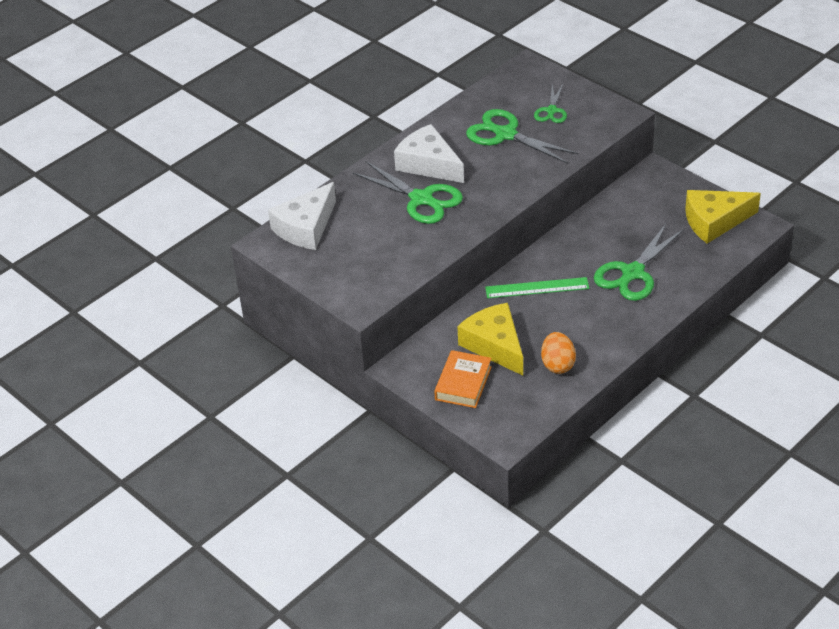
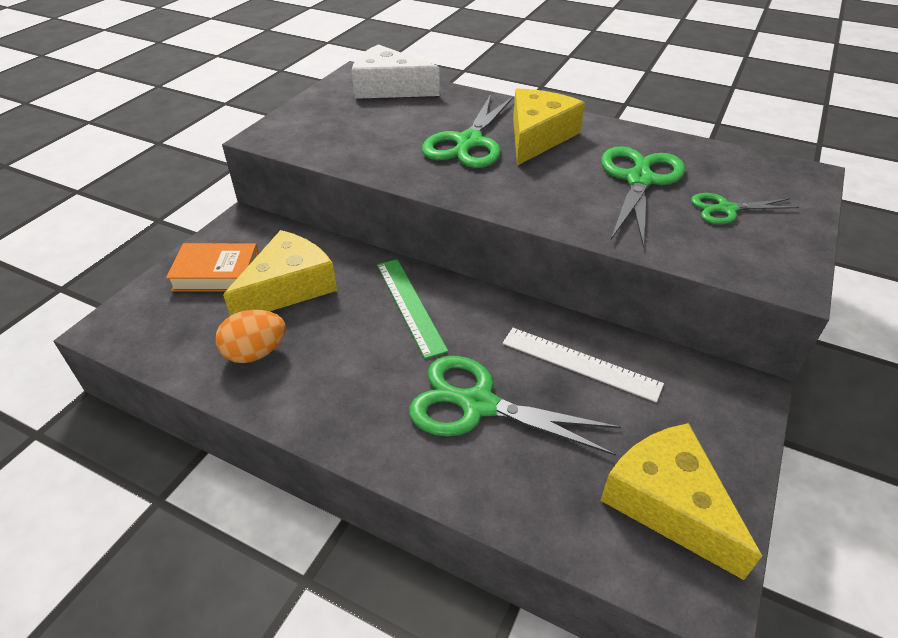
camera: 70 degrees right, 0 degrees up
white cheese [394,124,464,183] -> yellow cheese [513,89,585,166]
none -> white ruler [503,328,664,402]

